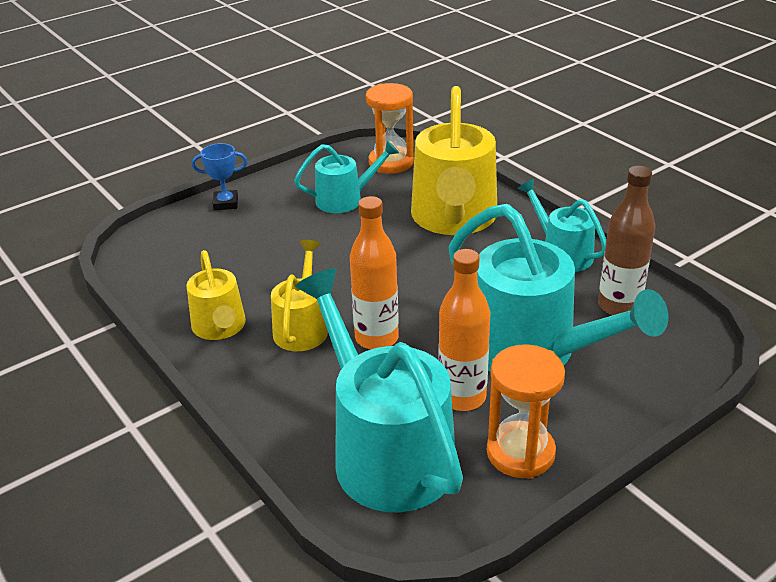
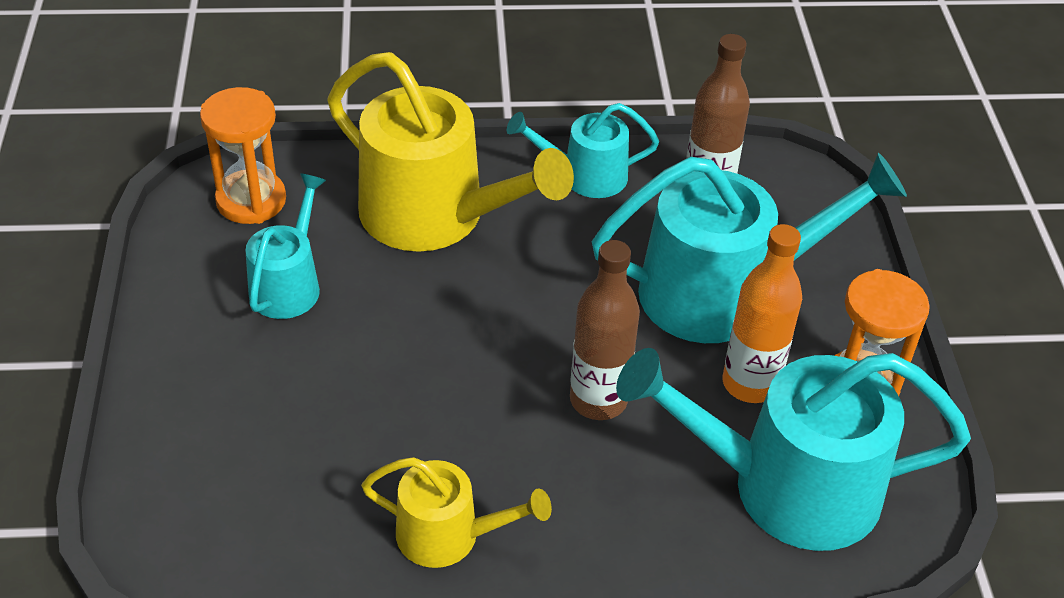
camera: 60 degrees left, 10 degrees up
blue trophy [192,143,247,210] -> none
yellow watering can [271,240,328,351] -> none
orange bottle [350,196,399,350] -> brown bottle [570,240,640,420]

